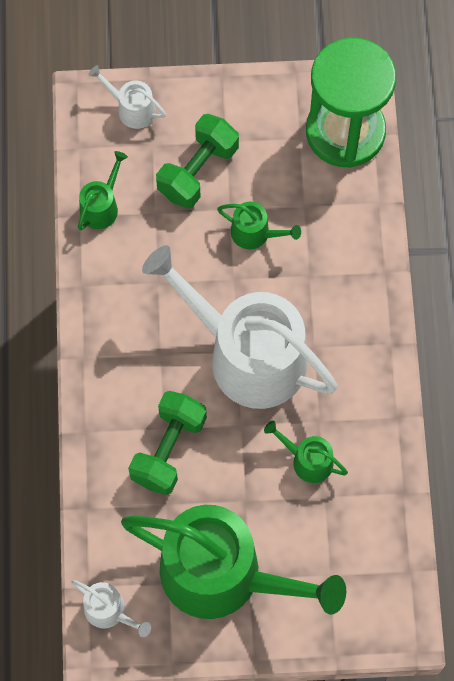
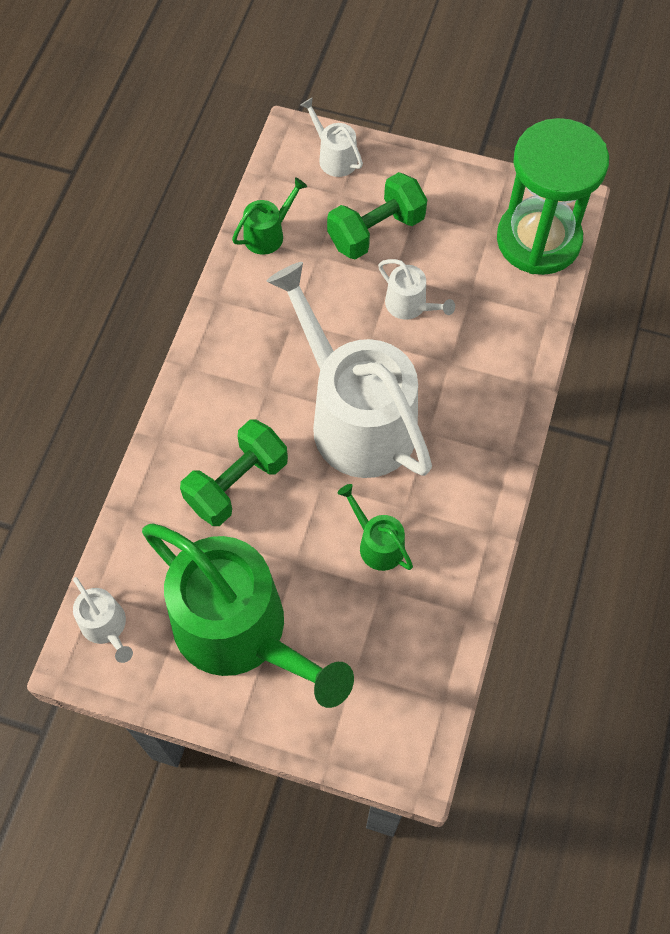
camera: 20 degrees right, 5 degrees down
green watering can [217,202,301,249] -> white watering can [378,259,455,320]

